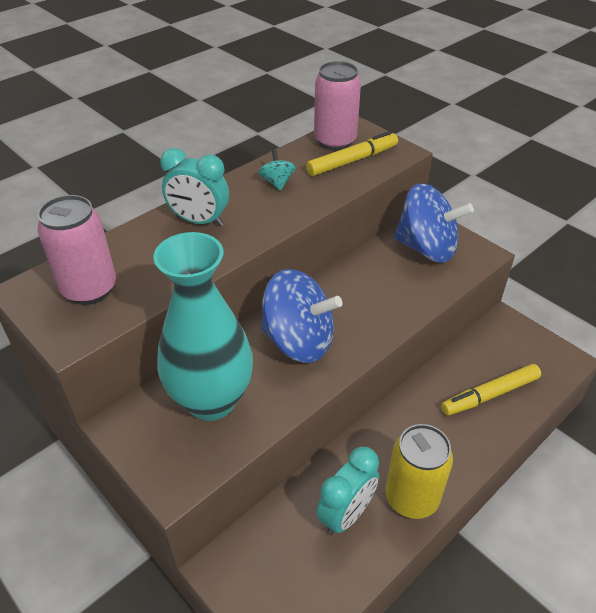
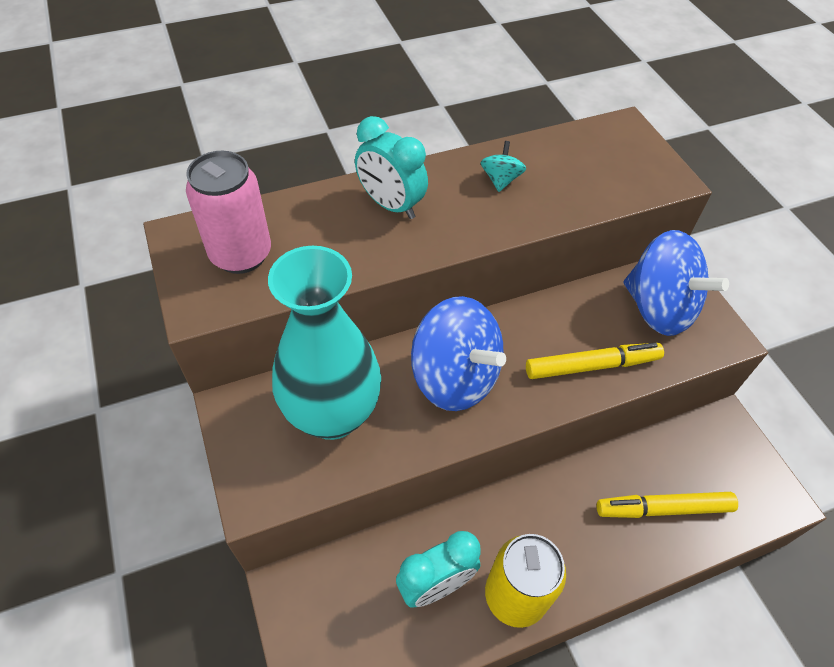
camera: 20 degrees right, 10 degrees up
yellow marker [306,131,398,176] -> yellow marker moved to [526,343,664,379]
pink can [314,61,361,151] -> none

